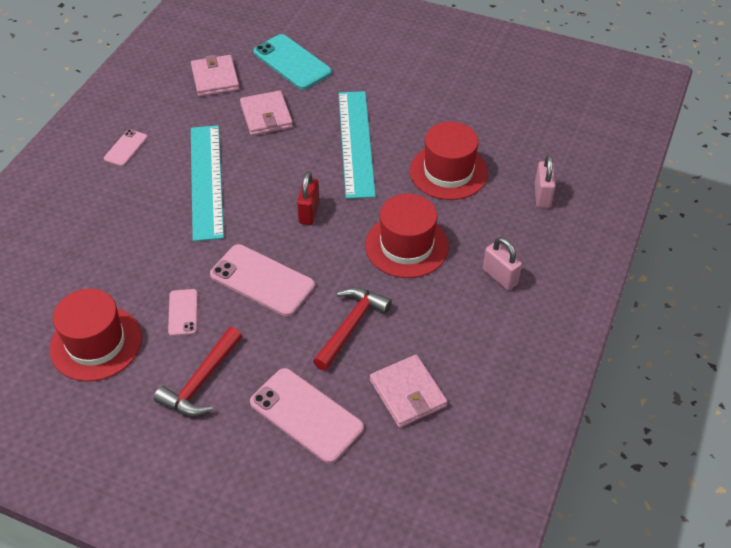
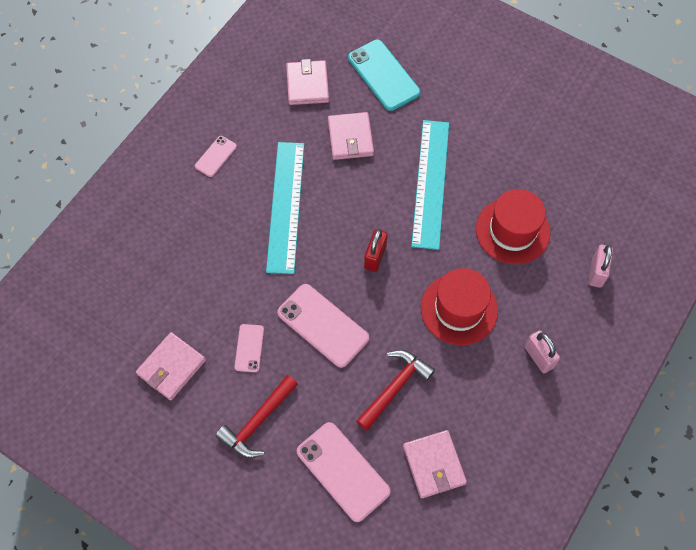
camera: 10 degrees right, 15 degrees up
red hat [50,289,142,381] -> pink wallet [136,332,206,400]

